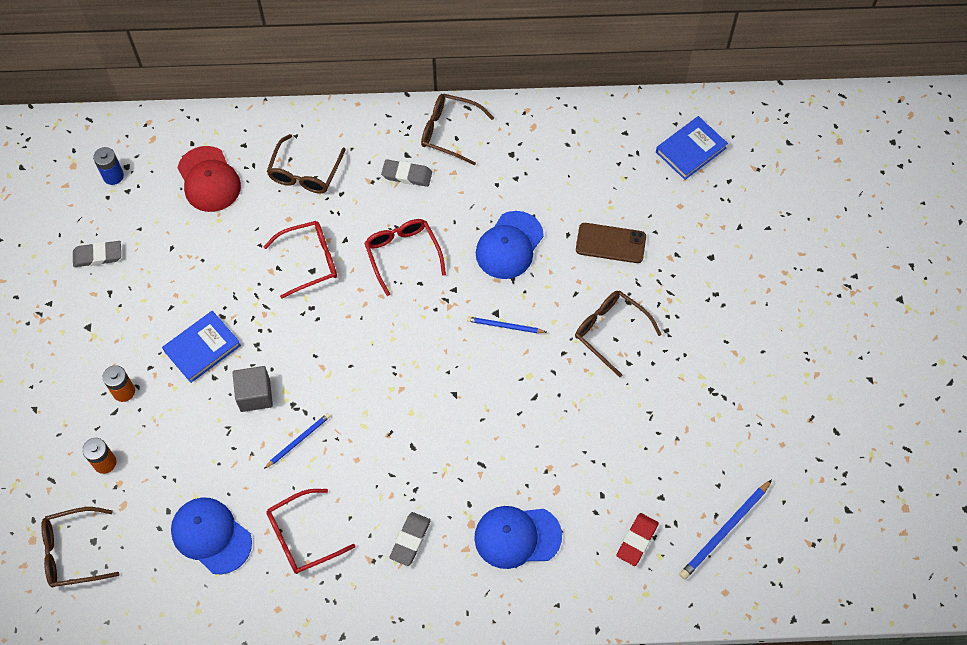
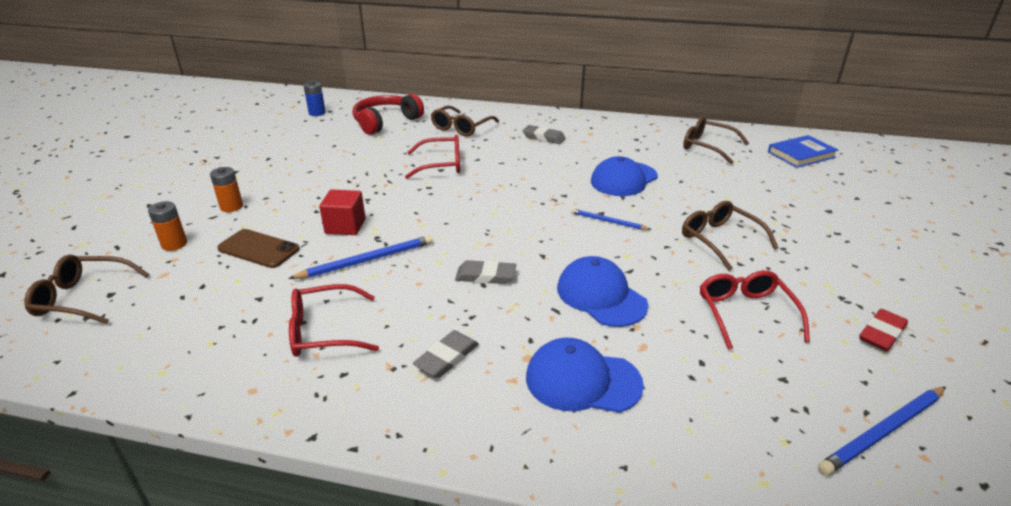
camera: 15 degrees right, 30 degrees down
grey eraser [73,241,121,267] -> grey eraser moved to [455,260,516,284]
blue book [162,311,241,383] -> none
blue cap [171,498,252,575] -> blue cap moved to [557,256,648,327]
red cap [178,146,241,212] -> red headphones [353,94,424,135]
grey cube [233,366,273,412] -> red cube [319,189,365,235]
blue pencil [264,413,331,469] -> blue pencil [288,235,433,279], size x1.61
red glasses [364,219,446,296] -> red glasses moved to [700,270,810,350]
brown glasses [421,94,494,166] -> brown glasses moved to [683,117,749,164]
brown phone [576,223,646,263] -> brown phone moved to [217,229,300,268]
red eraser [616,513,659,566] -> red eraser moved to [859,309,908,351]

